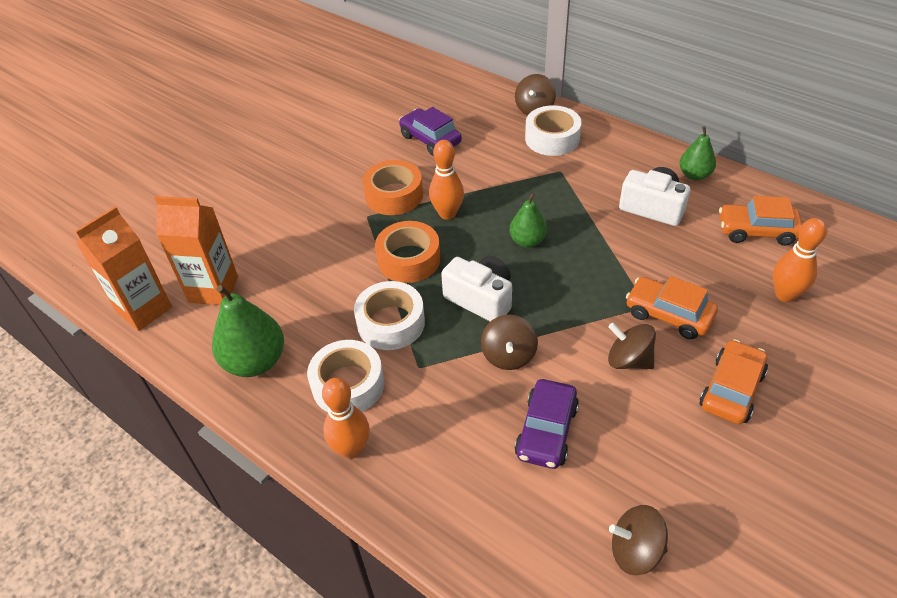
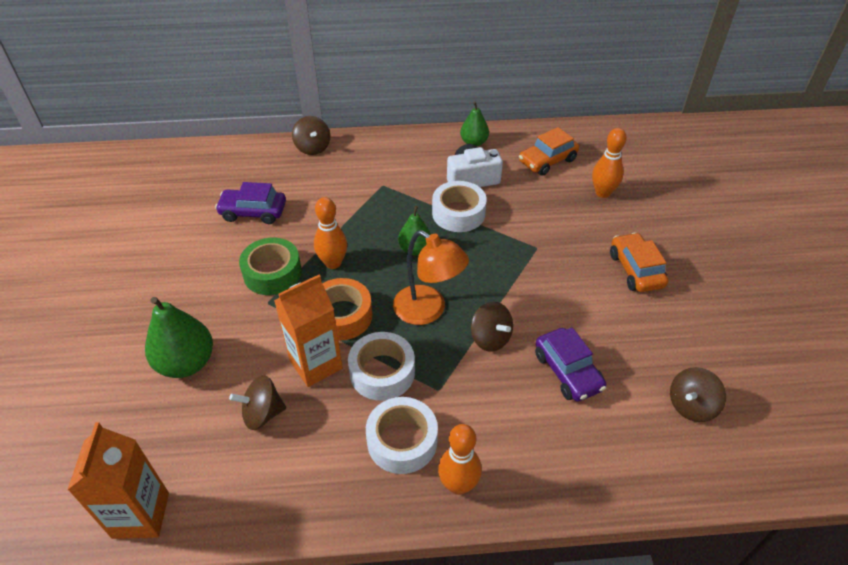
camera: 45 degrees left, 0 degrees up
orange carton [154,196,238,305] -> orange carton moved to [274,275,343,387]
green pear [212,285,284,377] -> green pear moved to [145,297,213,378]
orange tape [363,160,423,215] -> green tape [239,238,302,295]
white camera [441,256,512,322] -> orange lamp [393,230,469,325]
white tape [525,105,582,156] -> white tape moved to [432,181,487,232]
brown spinning top [608,323,656,369] -> brown spinning top moved to [229,375,286,430]
orange car [626,276,718,339] -> none

